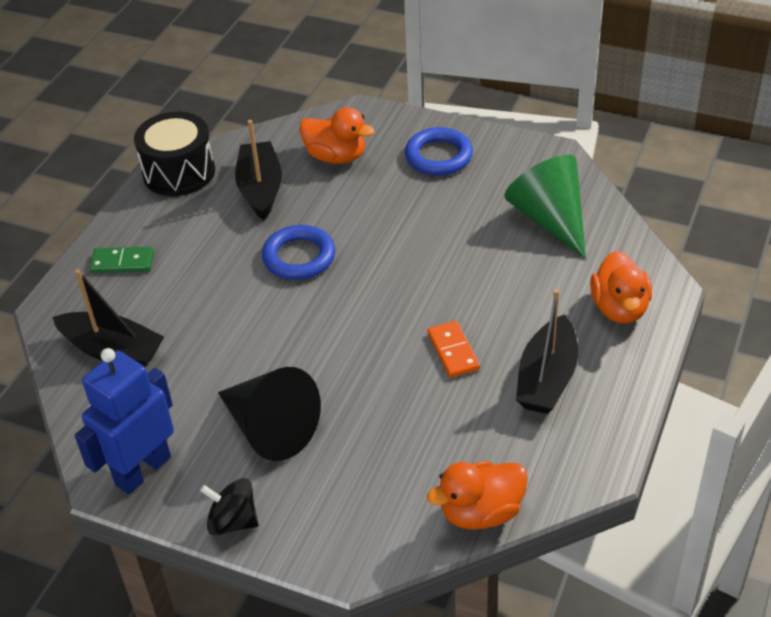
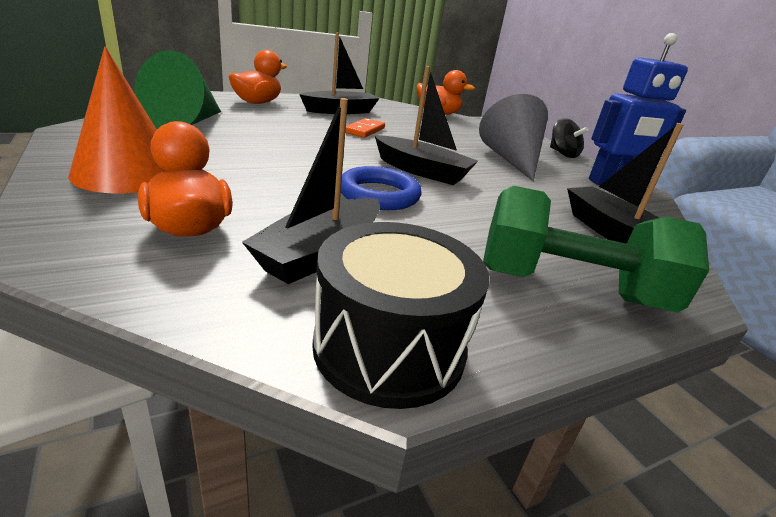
camera: 145 degrees left, 15 degrees down
green domino [90,247,154,273] -> green dumbbell [483,186,709,313]
black cone [218,367,321,461] -> grey cone [479,94,548,181]
blue ring [405,127,473,176] -> orange cone [68,47,163,194]
none -> black boat [375,66,478,185]

